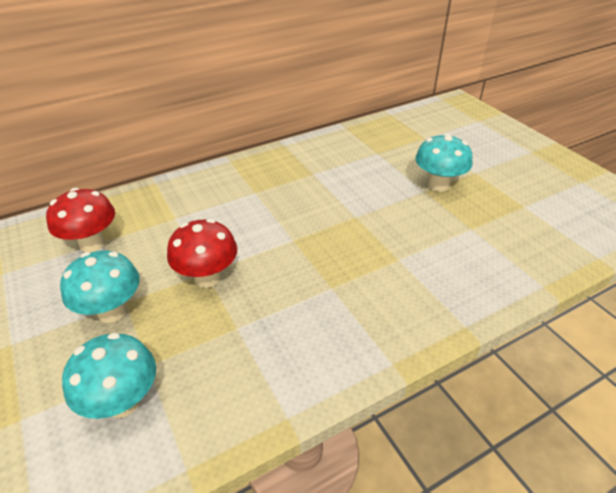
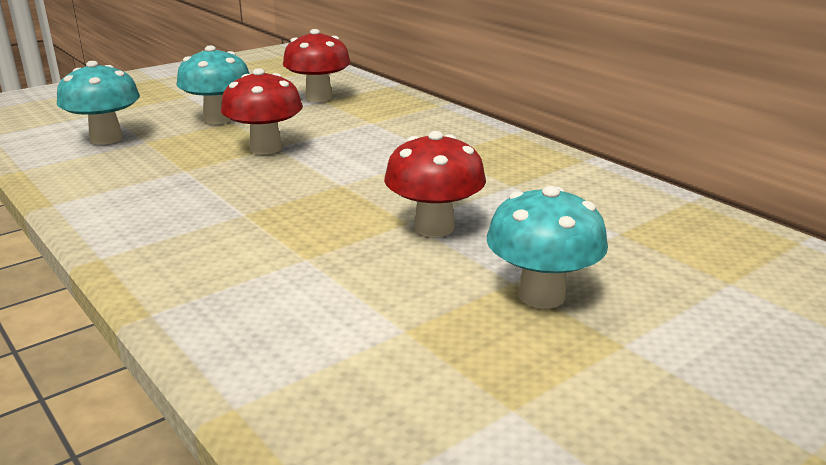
camera: 80 degrees right, 15 degrees down
none -> red mushroom [384,131,486,237]

